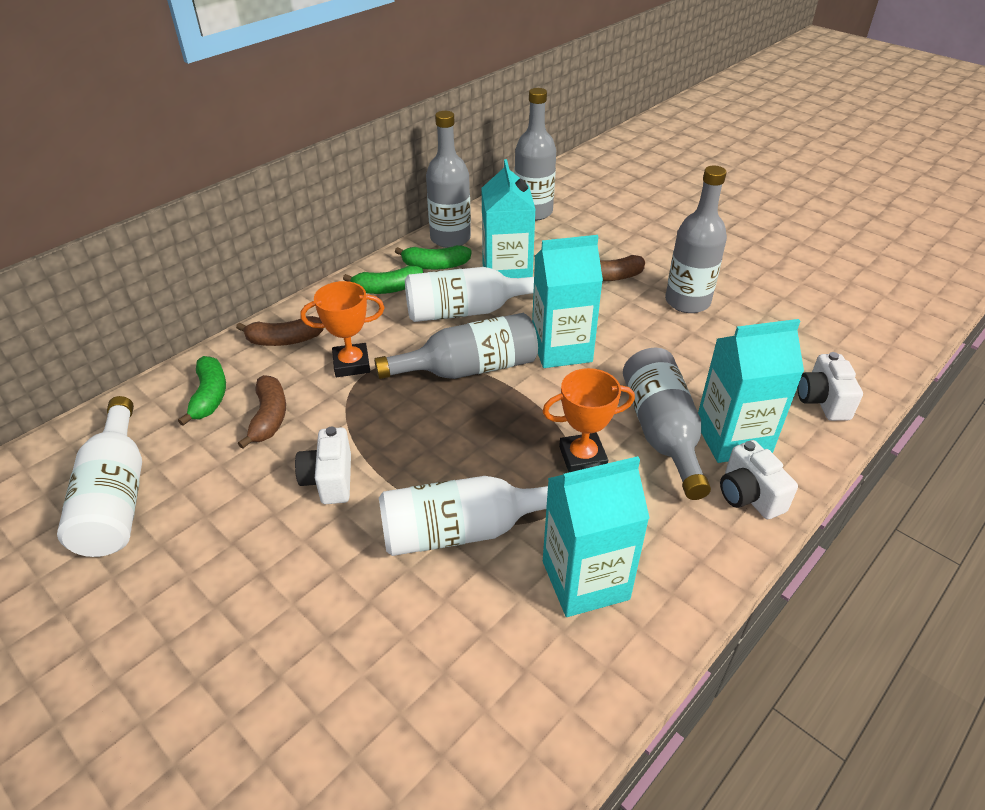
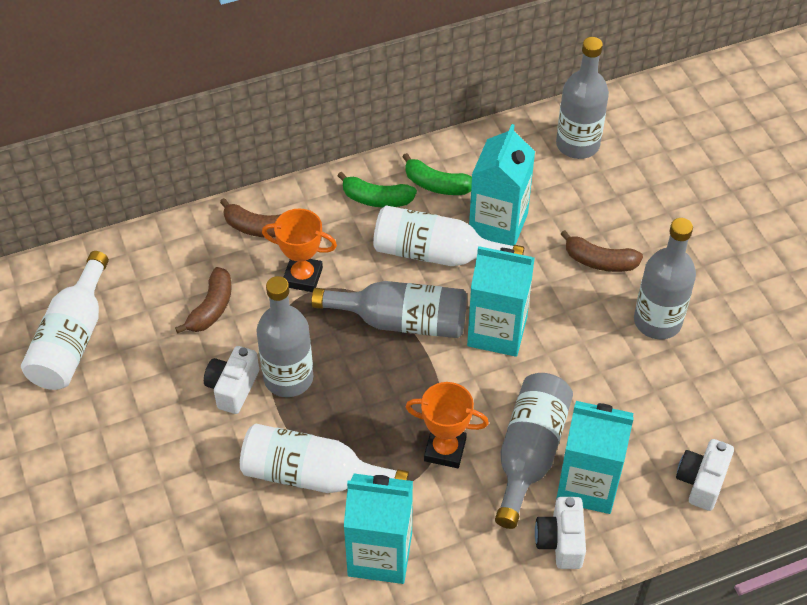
camera: 25 degrees right, 10 degrees up
green banana [178,356,226,426] -> none
grey bottle [426,111,471,248] -> grey bottle moved to [257,276,313,397]

